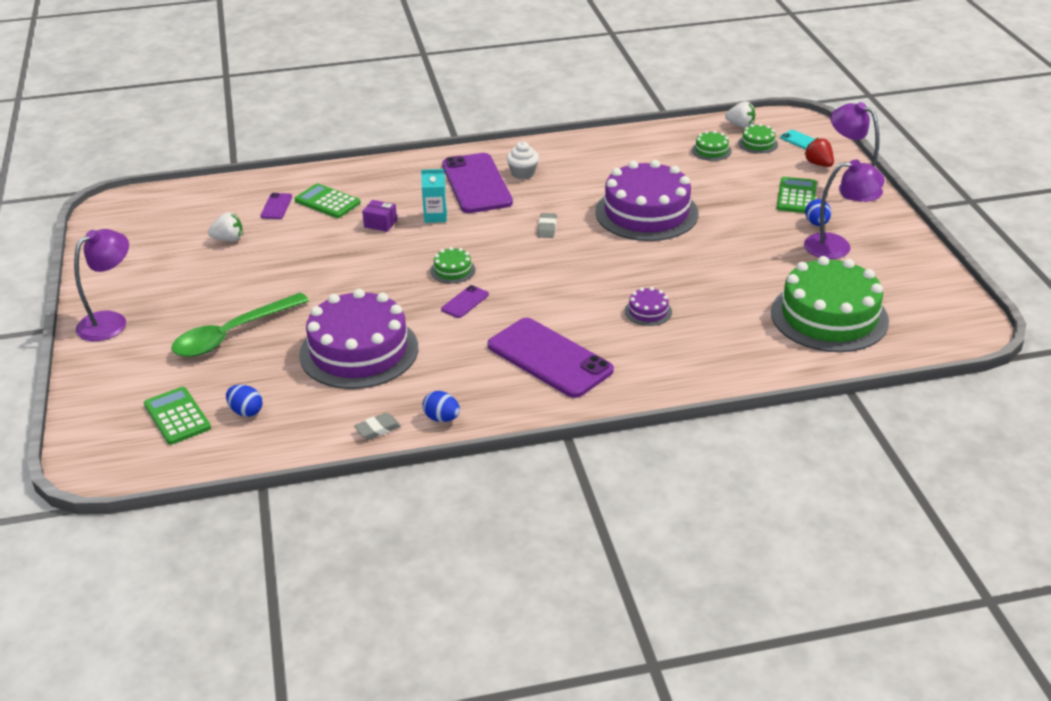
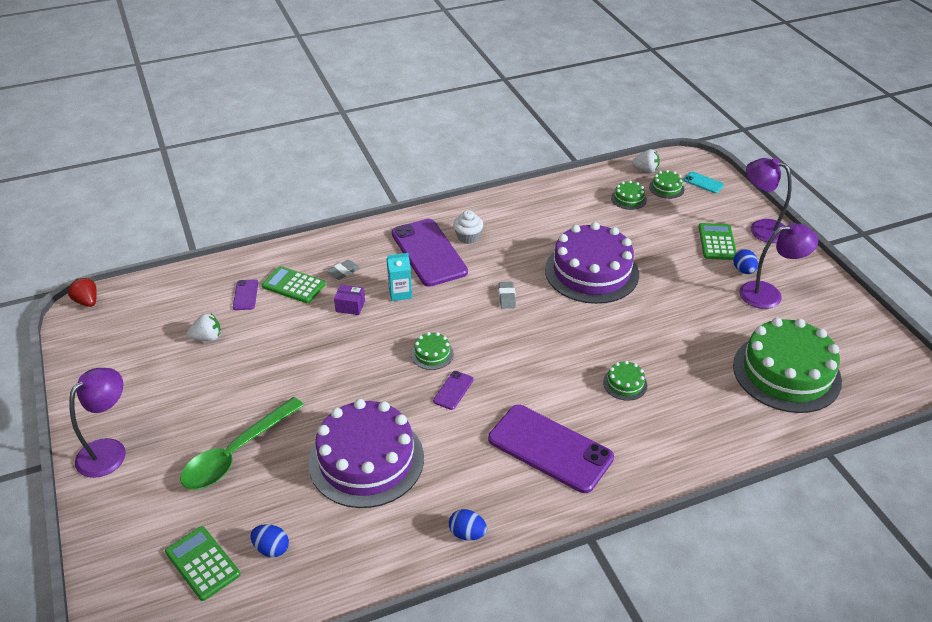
camera: 10 degrees left, 5 degrees up
grey eraser [354,413,401,440] -> grey eraser moved to [327,260,360,280]
purple cake [625,287,672,326] -> green cake [603,361,647,401]
red strawberry [804,138,834,167] -> red strawberry moved to [68,278,97,307]

